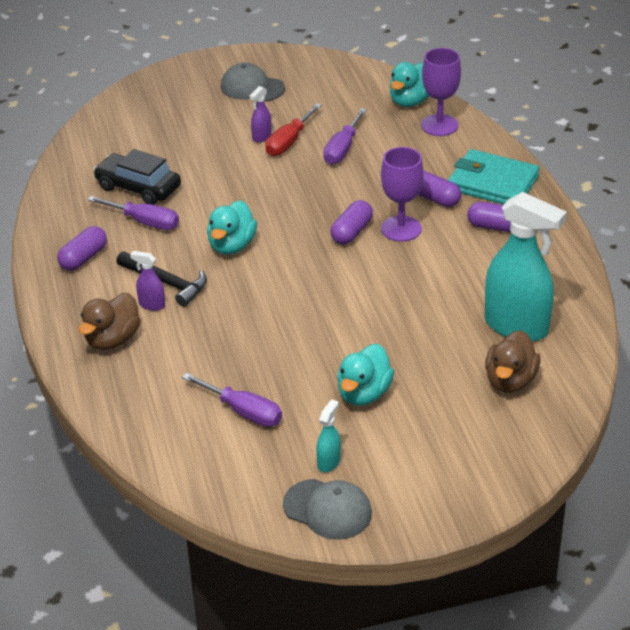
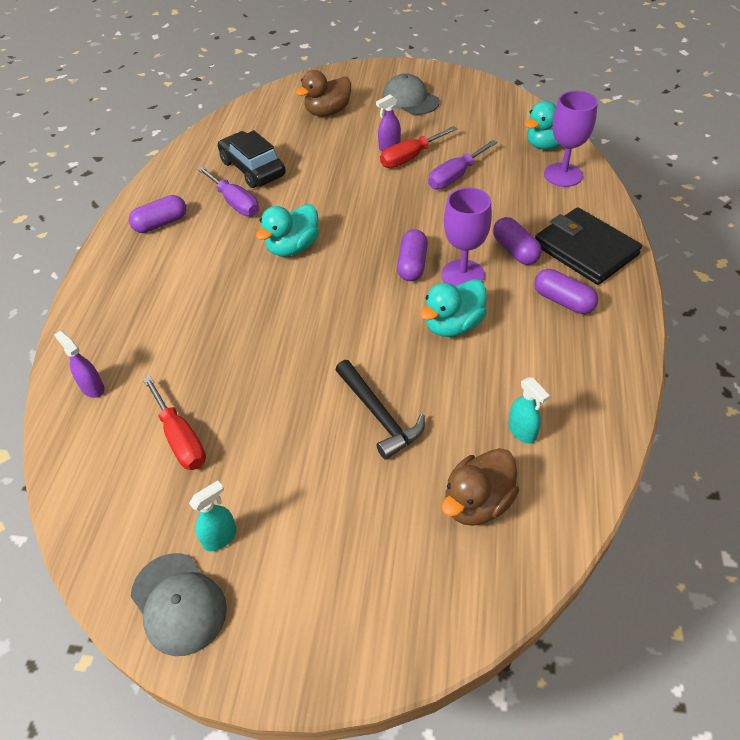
camera: 25 degrees right, 10 degrees up
brown duck [79,293,141,350] -> brown duck moved to [295,70,351,116]
black hammer [117,251,207,307] -> black hammer moved to [335,360,425,460]
purple spray bottle [130,251,165,311] -> purple spray bottle moved to [54,331,105,398]
purple screwdriver [182,373,282,427] -> red screwdriver [143,376,206,470]
purple capsule [331,200,373,245] -> purple capsule turned 45 degrees counterclockwise [397,229,428,281]
turquoise duck [337,344,394,406] -> turquoise duck moved to [420,279,487,337]
turquoise wallet [448,149,540,204] -> black wallet [535,207,642,285]
turquoise spray bottle [485,192,567,342] -> turquoise spray bottle [508,378,550,443], size x0.43

